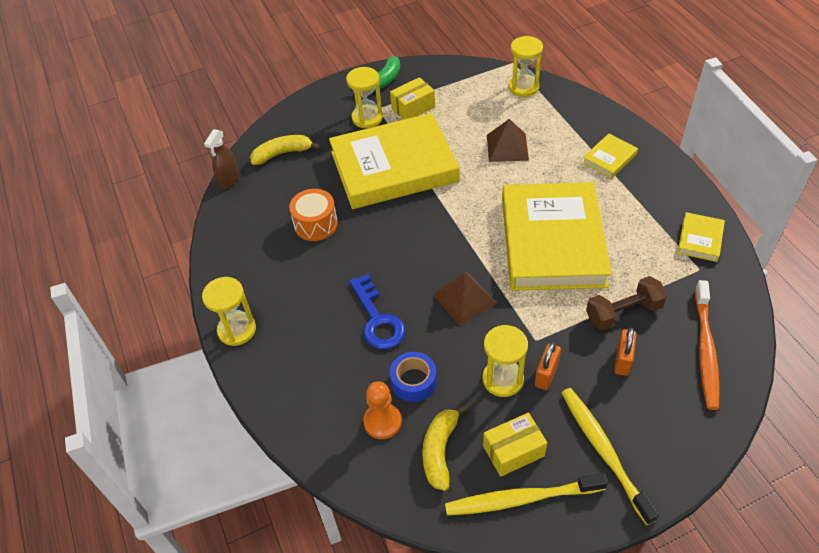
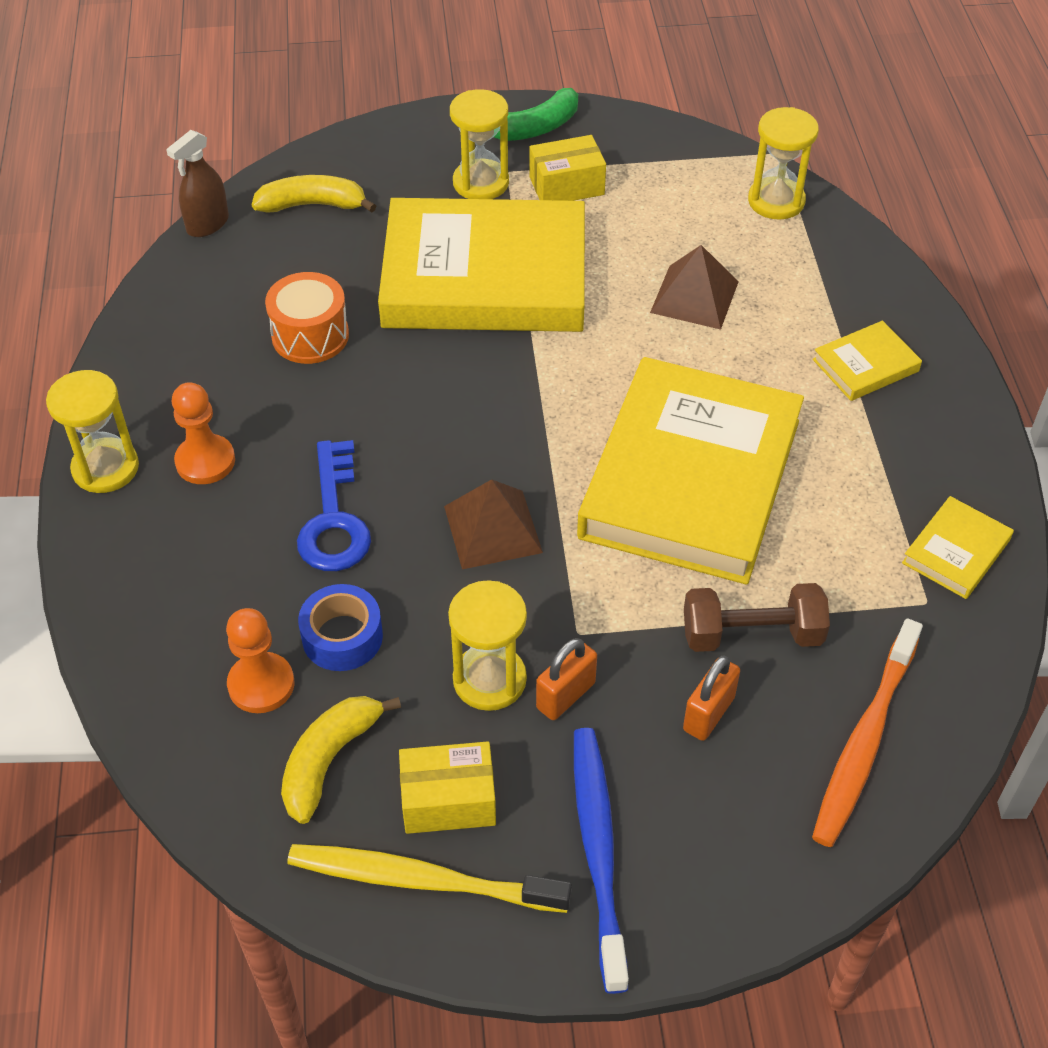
camera: 15 degrees right, 0 degrees up
yellow toothbrush [562,388,659,525] -> blue toothbrush [574,728,629,994]
none -> orange pawn [172,382,235,484]

